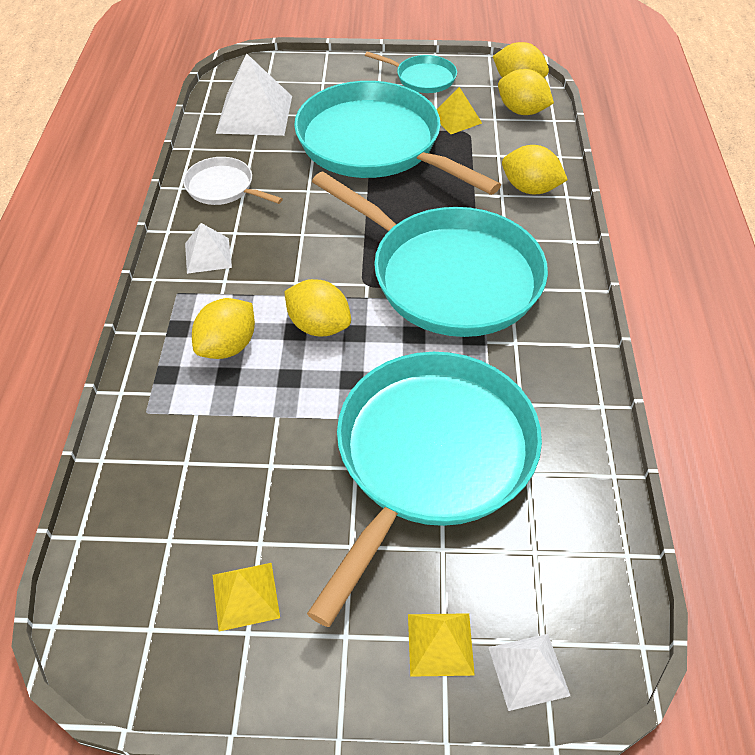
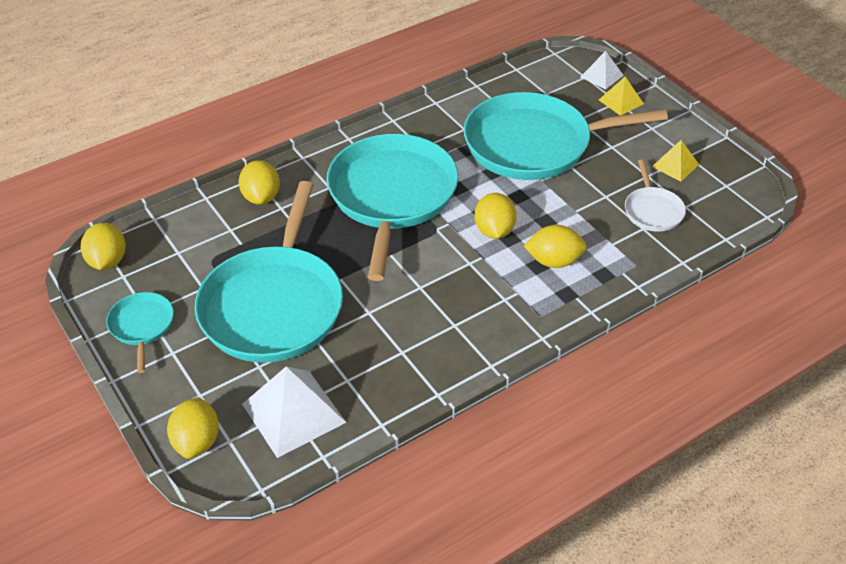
camera: 125 degrees left, 5 degrees down
white pan [183,157,283,205] -> white pan moved to [625,160,686,232]
white pyramid [185,223,232,274] -> none
yellow pyramid [437,87,482,134] -> none
yellow lemon [498,69,554,115] -> yellow lemon moved to [167,397,219,459]

